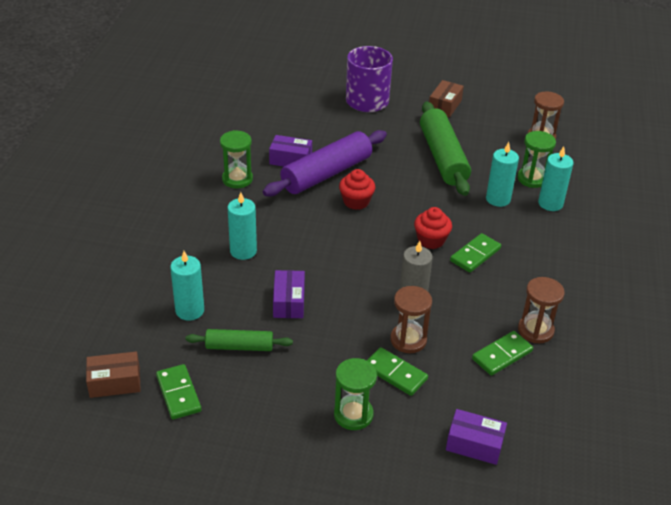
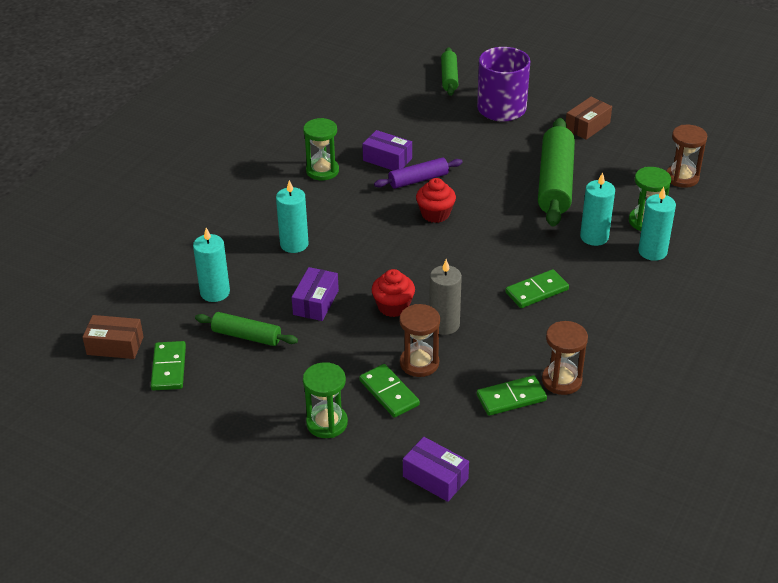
camera: 20 degrees right, 0 degrees up
purple rolling pin [263,130,387,197] -> purple rolling pin [374,157,463,189], size x0.55
red cupcake [414,207,452,249] -> red cupcake moved to [372,269,415,317]
none -> green rolling pin [441,47,458,96]

